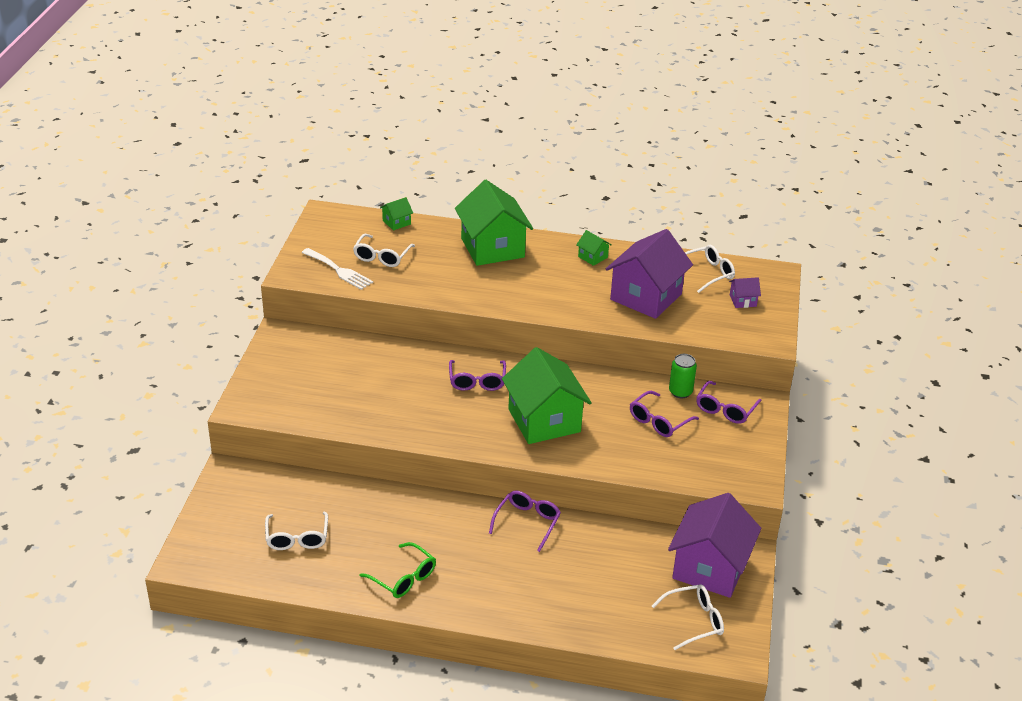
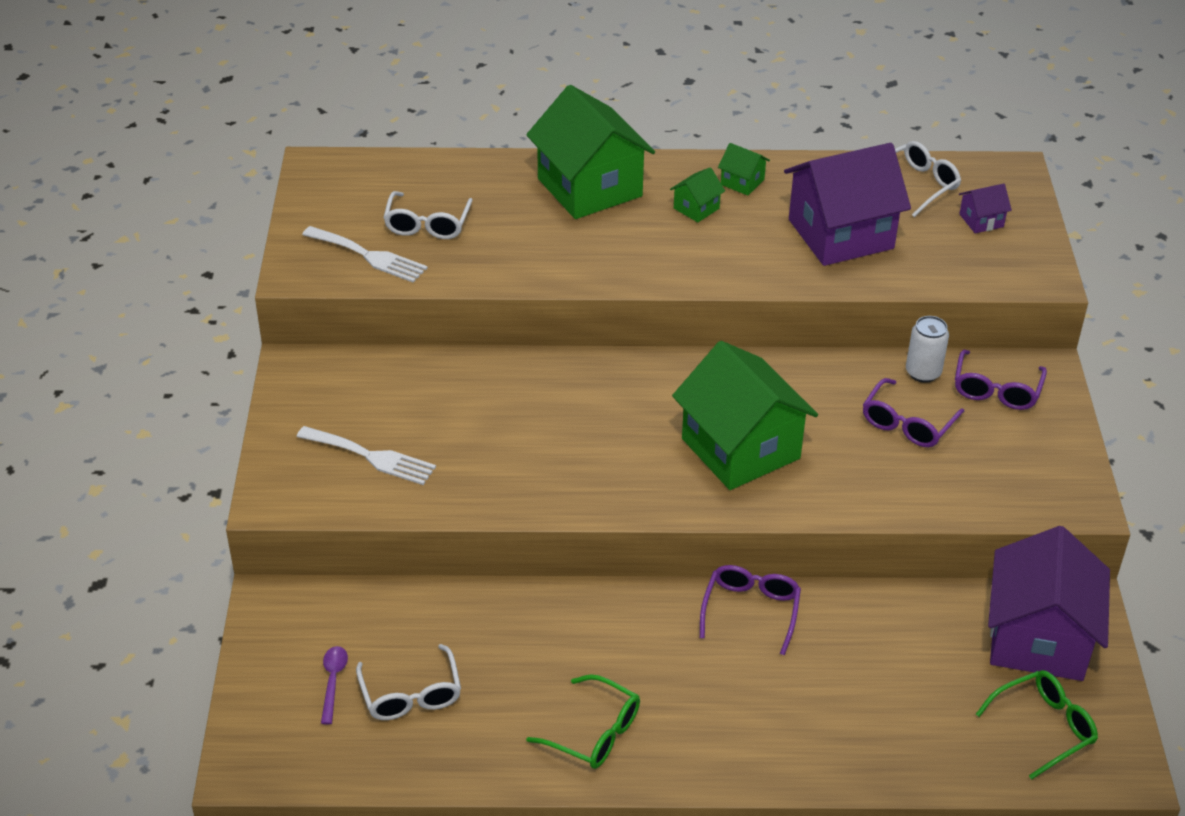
camera: 10 degrees left, 5 degrees up
green house [380,197,413,230] -> green house moved to [670,167,725,222]
purple glasses [449,360,506,391] -> none
purple house [606,229,693,319] -> purple house turned 45 degrees clockwise [784,143,911,266]
white glasses [652,584,724,650] -> green glasses [976,670,1098,780]
green can [669,354,697,398] -> white can [906,316,949,383]
none -> white fork [297,426,436,485]
none -> purple spoon [321,646,348,725]

